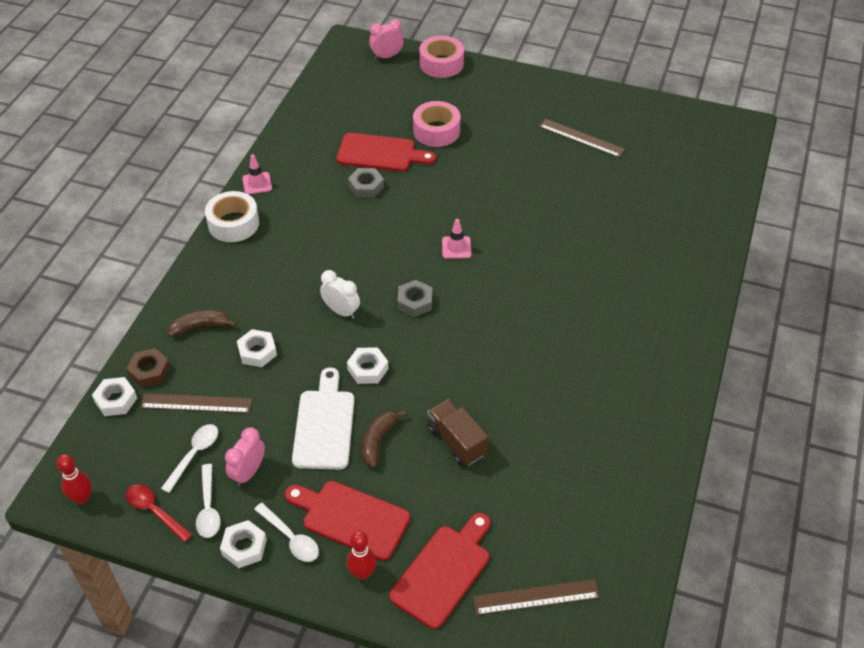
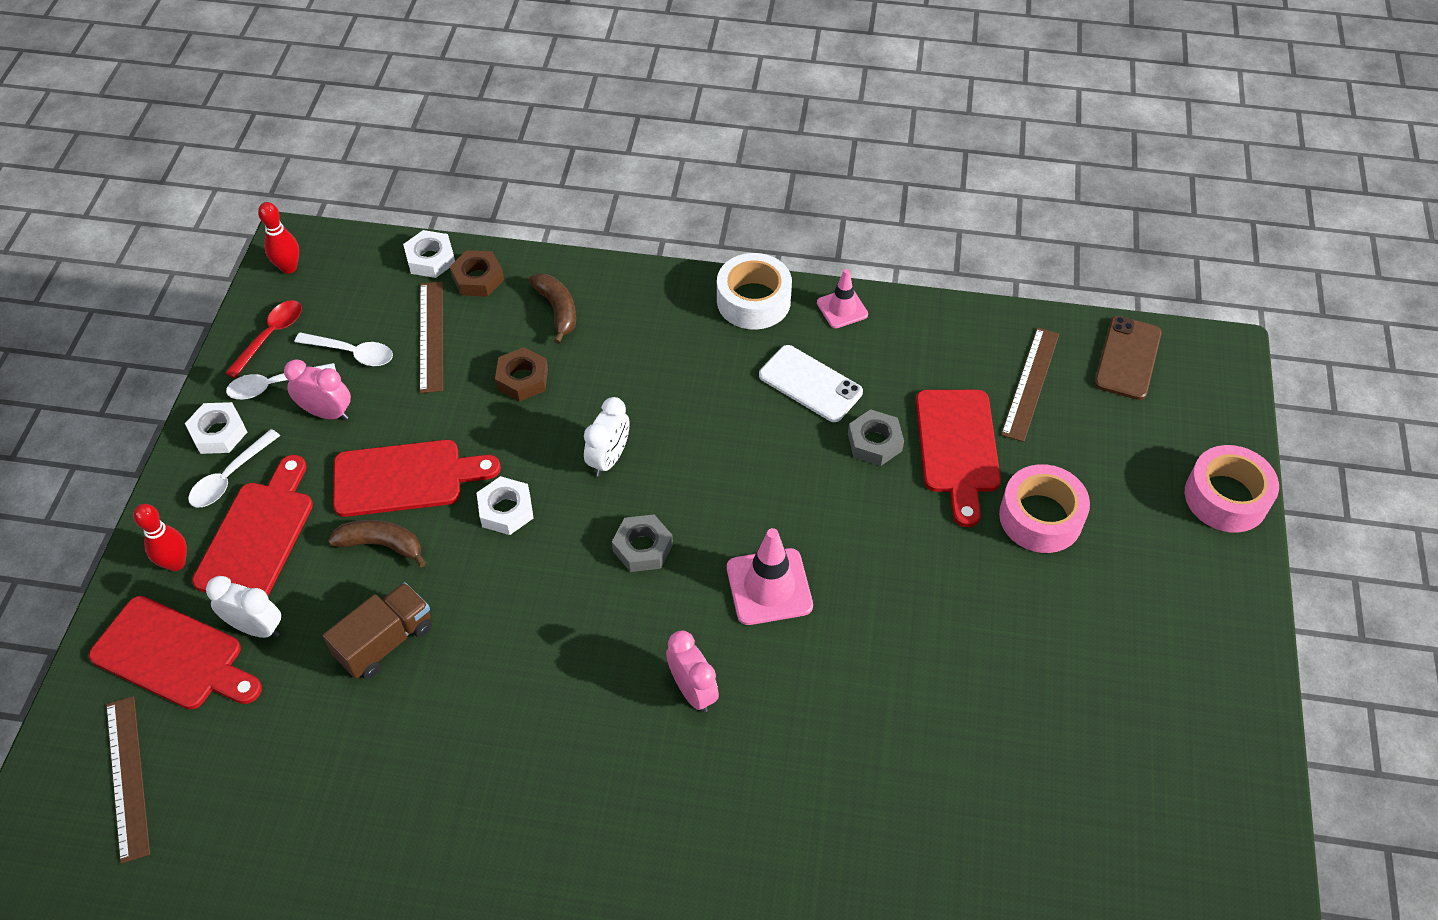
camera: 80 degrees right, 5 degrees up
white nut [237,329,277,367] -> brown nut [495,347,548,402]
white cutting board [292,367,355,469] -> red cutting board [333,440,501,517]
pink clock [369,19,404,60] -> pink clock moved to [666,631,719,712]
pink traffic cone [442,219,471,259] -> pink traffic cone [727,528,813,625], size x1.61
brown ruler [539,119,625,158] -> brown ruler moved to [1001,328,1059,442]
none -> white clock [206,576,281,638]
none -> white phone [759,345,863,422]
none -> brown phone [1094,316,1162,400]

